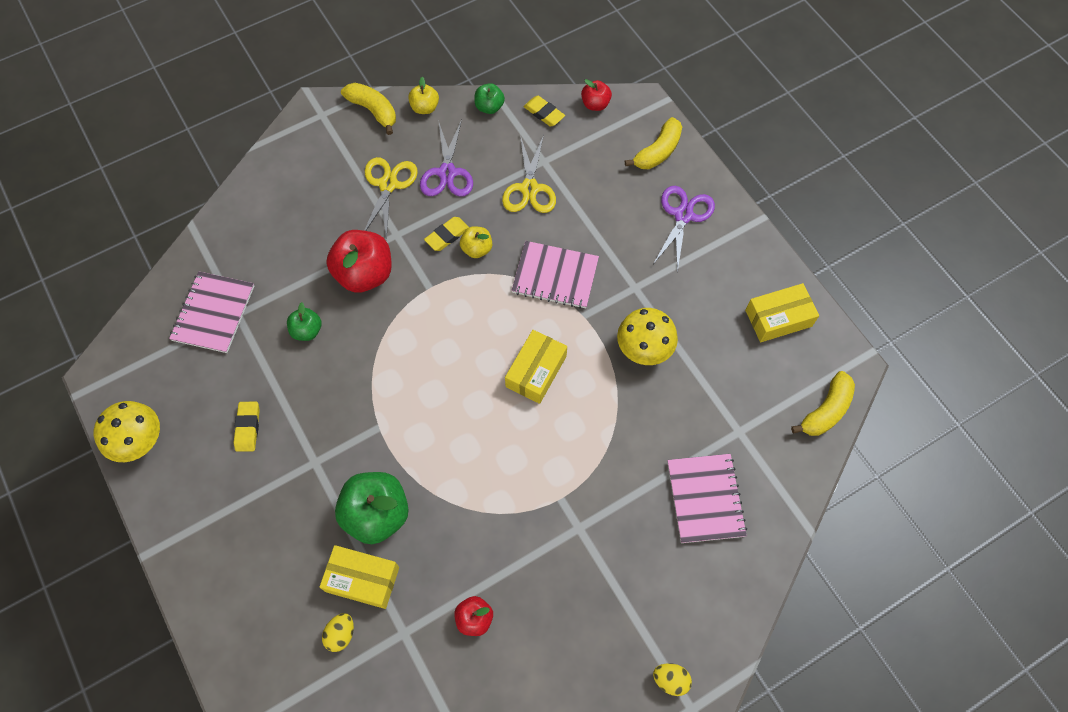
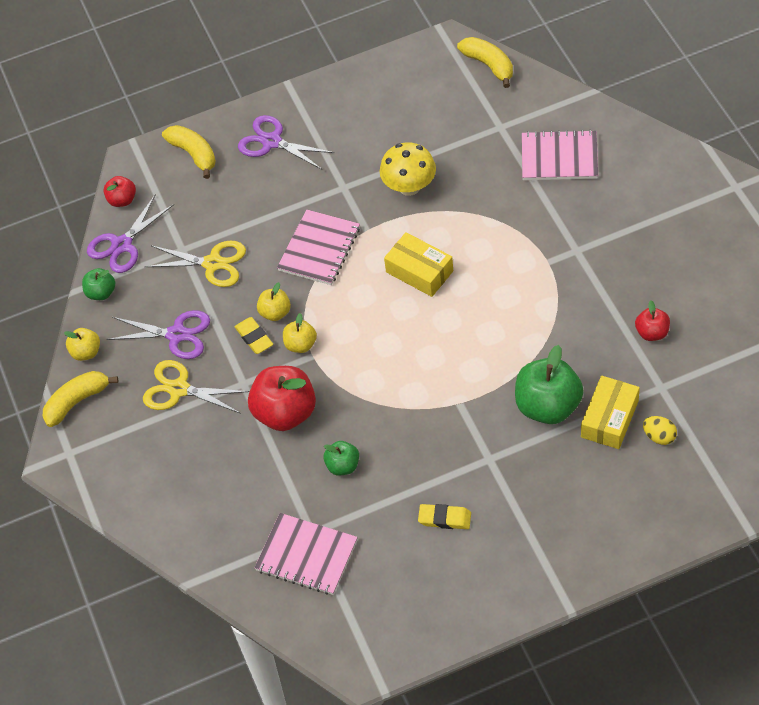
camera: 75 degrees left, 10 degrees down
yellow mushroom [93,401,160,462] -> none
yellow eraser [524,96,565,127] -> purple scissors [87,194,174,273]
yellow egg [653,663,692,696] -> none
yellow box [745,283,819,342] -> none
none -> yellow apple [283,313,317,353]

